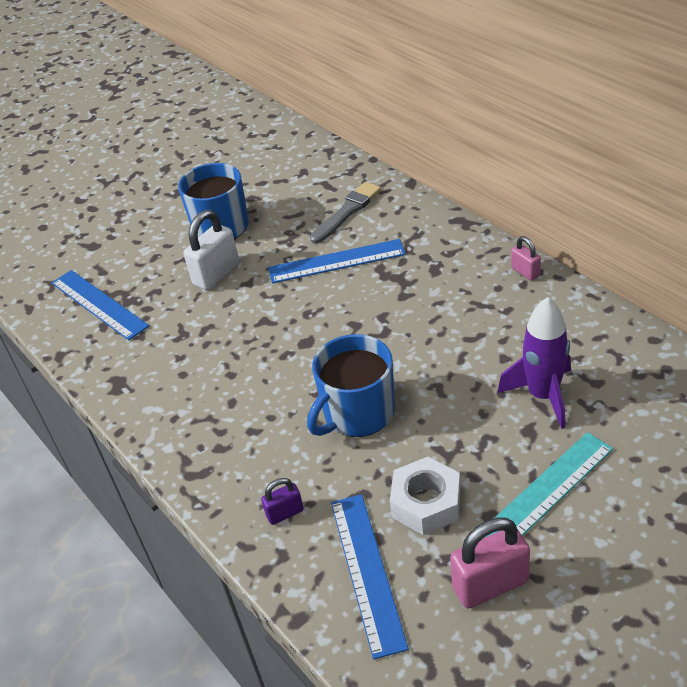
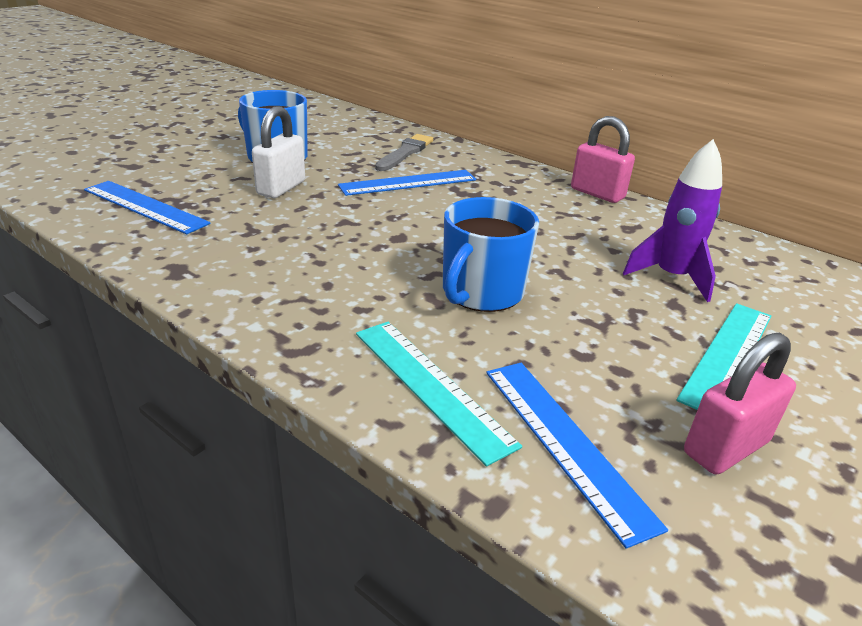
camera: 20 degrees left, 10 degrees down
purple padlock [261,478,304,525] -> turquoise ruler [356,322,522,467]
white nut [390,457,460,535] -> none
pink padlock [511,236,541,281] -> pink padlock [571,116,635,203], size x1.82

